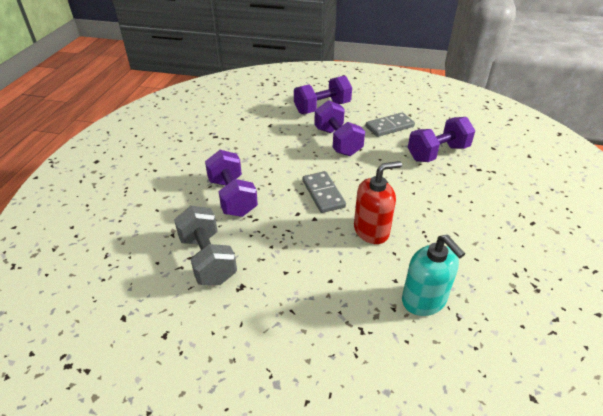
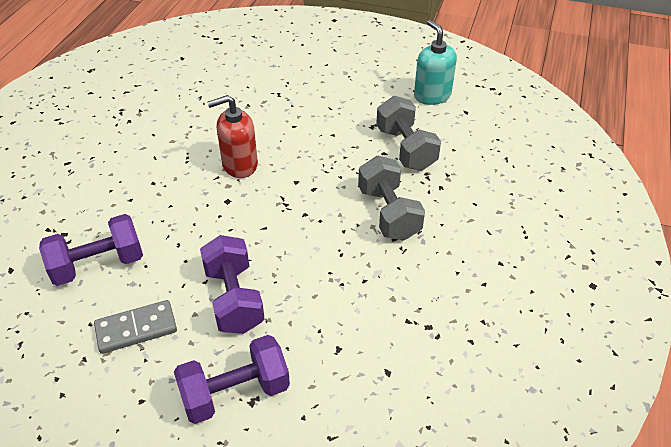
camera: 175 degrees left, 5 degrees up
purple dumbbell [205,150,258,217] -> grey dumbbell [358,156,425,241]
grey domino [302,171,346,213] -> none
turquoise soap dispenser [402,235,465,316] -> turquoise soap dispenser moved to [414,20,457,105]

